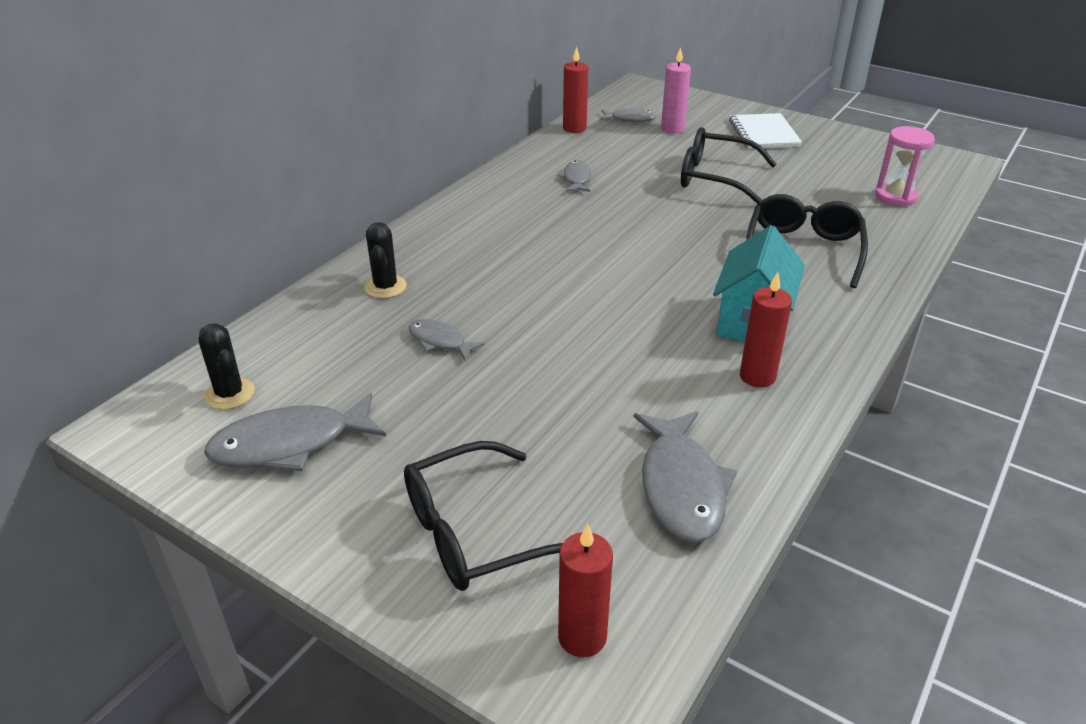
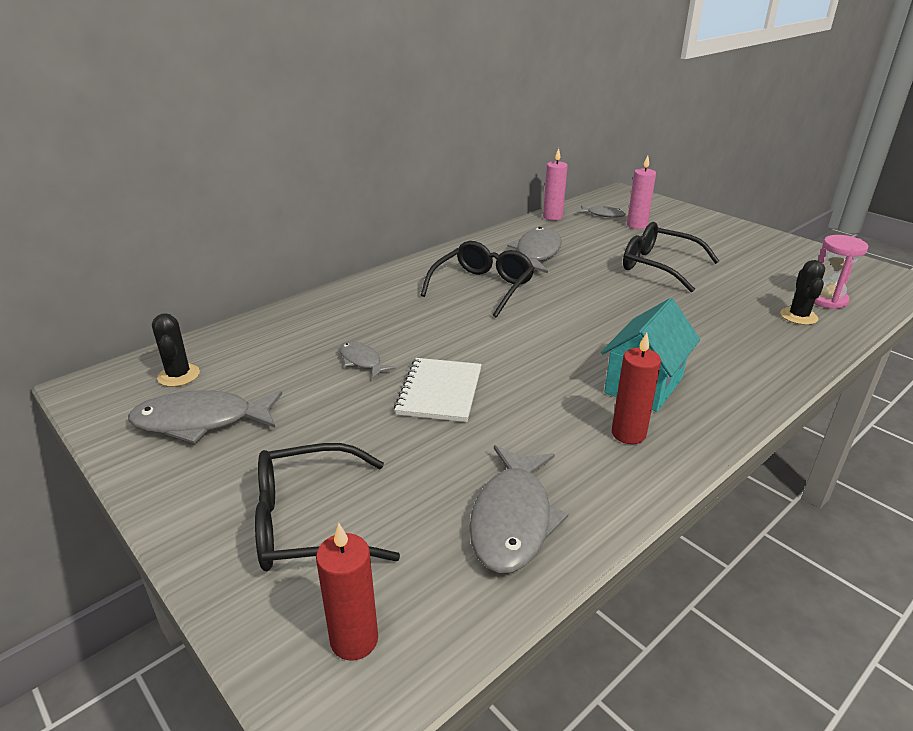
camera: 15 degrees right, 5 degrees down
black cactus [364,222,407,298] -> black cactus moved to [780,260,825,325]
grey fish [558,160,591,192] -> grey fish [507,227,562,273], size x1.83
red candle [563,47,588,133] -> pink candle [543,148,568,220]
white notebook [729,113,802,149] -> white notebook moved to [394,358,482,422]
black glasses [746,194,868,288] -> black glasses moved to [420,241,535,318]

